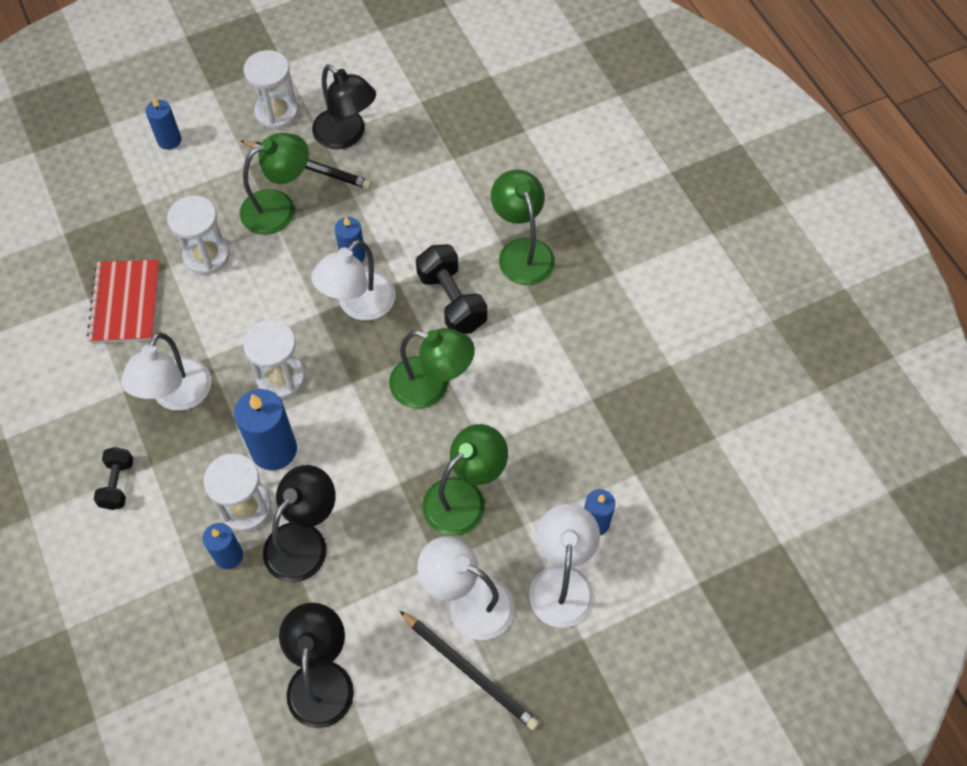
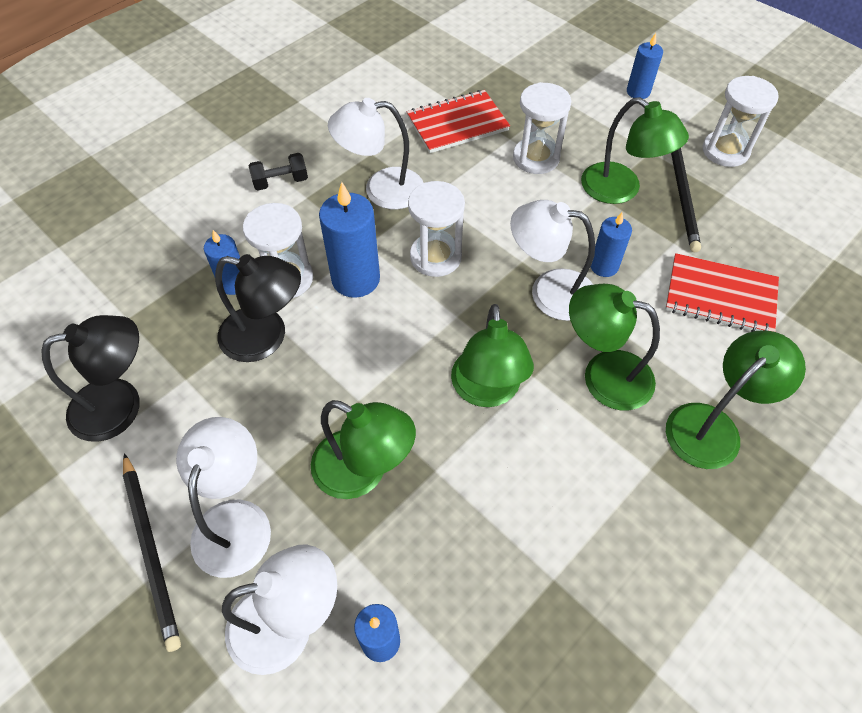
camera: 70 degrees right, 5 degrees down
black lamp [312,64,376,149] -> none
black pencil [400,611,539,730] -> black pencil turned 45 degrees counterclockwise [123,453,181,652]
black dumbbell [416,244,488,334] -> green lamp [569,284,660,410]
none -> red notebook [665,253,779,332]

